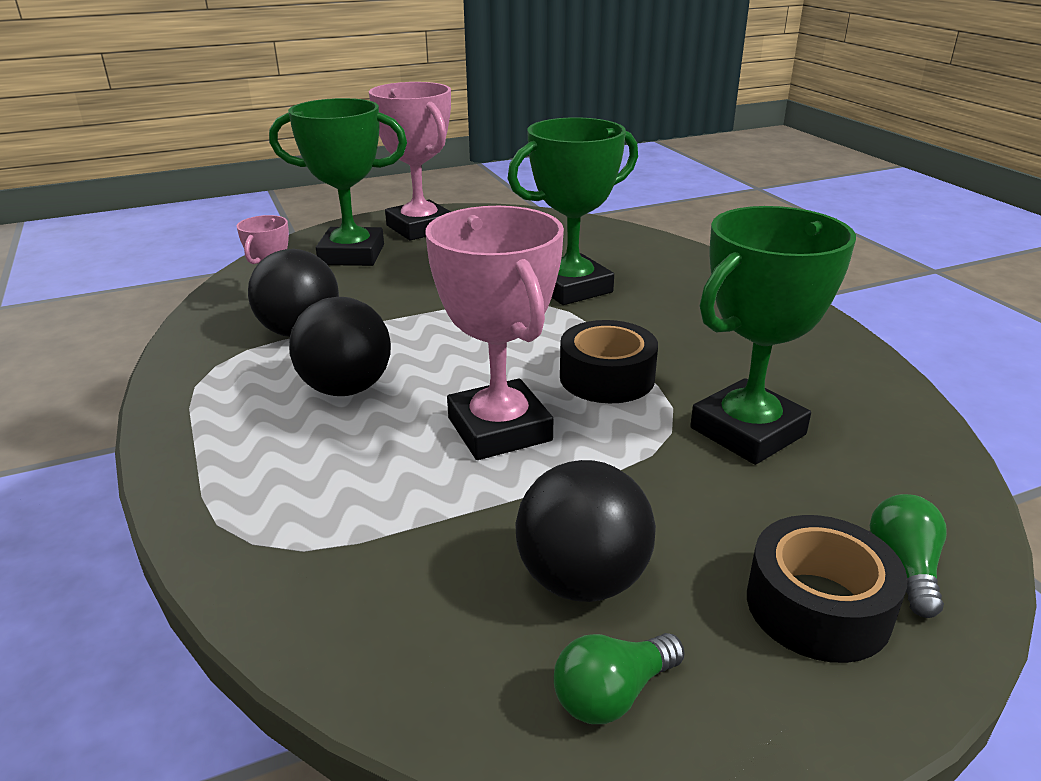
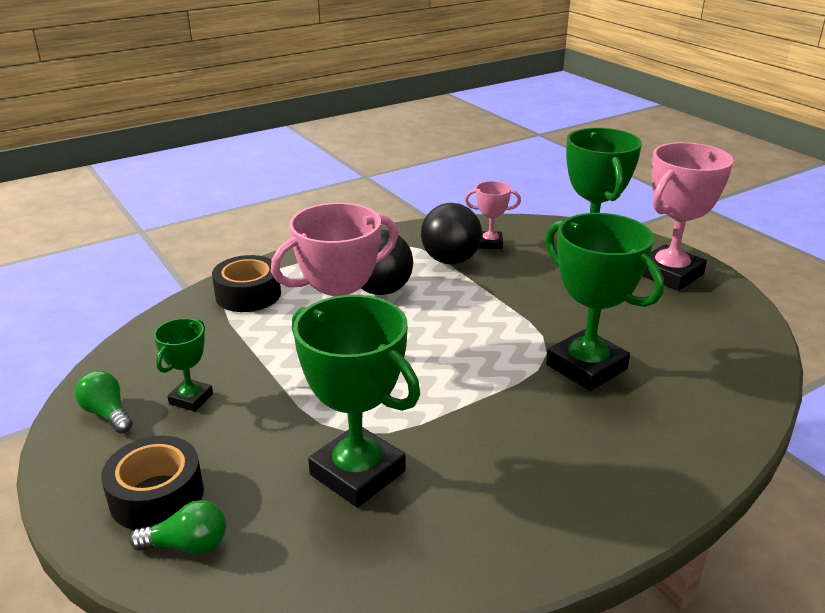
camera: 80 degrees right, 0 degrees up
black ball [515,460,656,602] -> green trophy [154,318,213,412]
black tape [560,320,658,403] -> black tape moved to [212,255,281,312]

